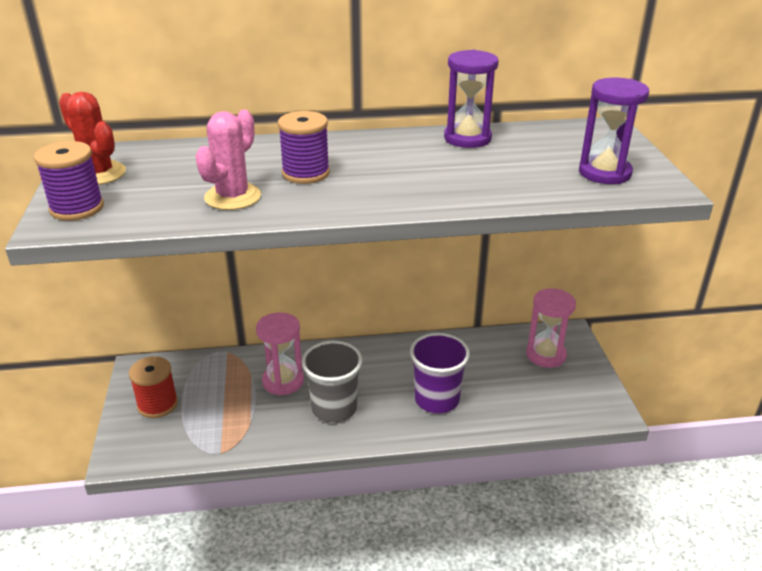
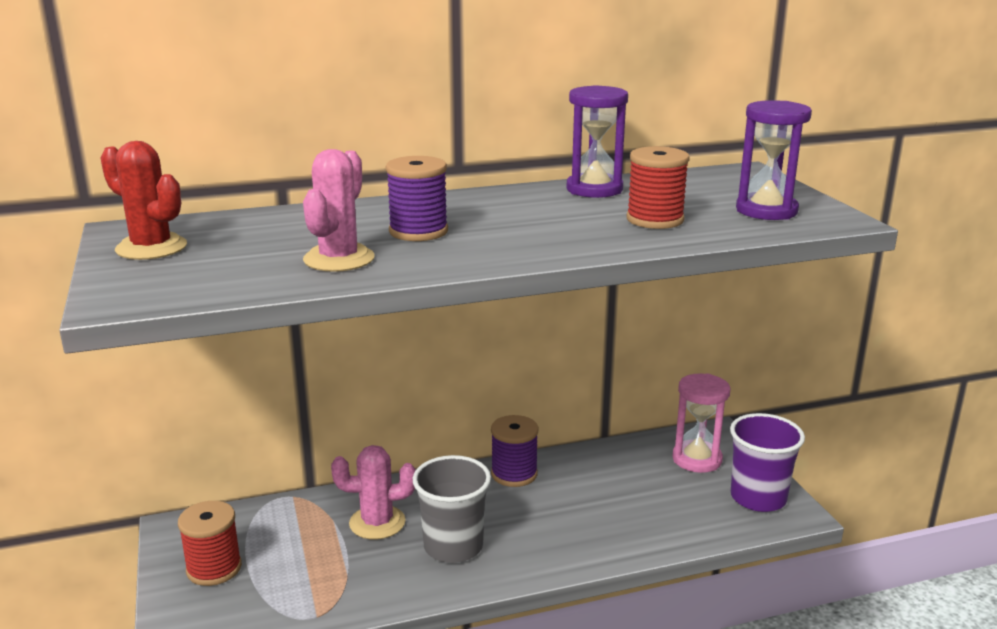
camera: 10 degrees left, 10 degrees down
purple spool [34,141,104,221] -> purple spool moved to [491,415,539,487]
pink hourglass [256,313,304,396] -> pink cactus [331,445,416,540]
purple cup [410,333,470,413] -> purple cup moved to [730,413,805,512]
none -> red spool [627,146,690,229]

